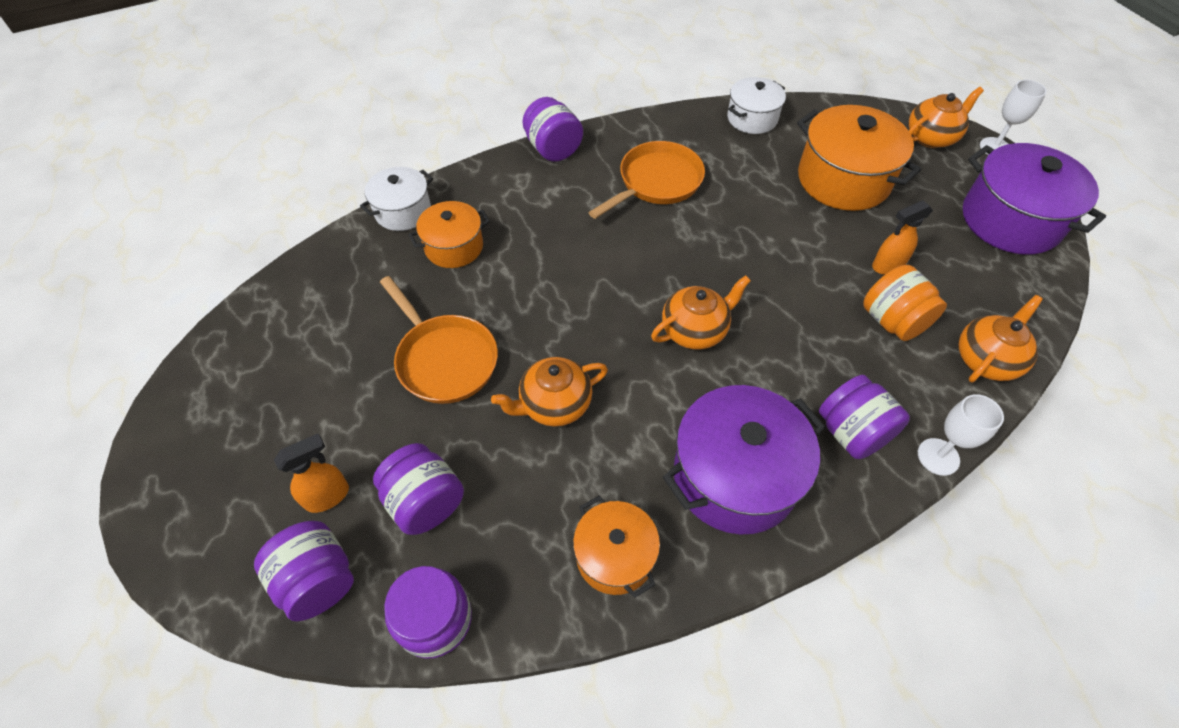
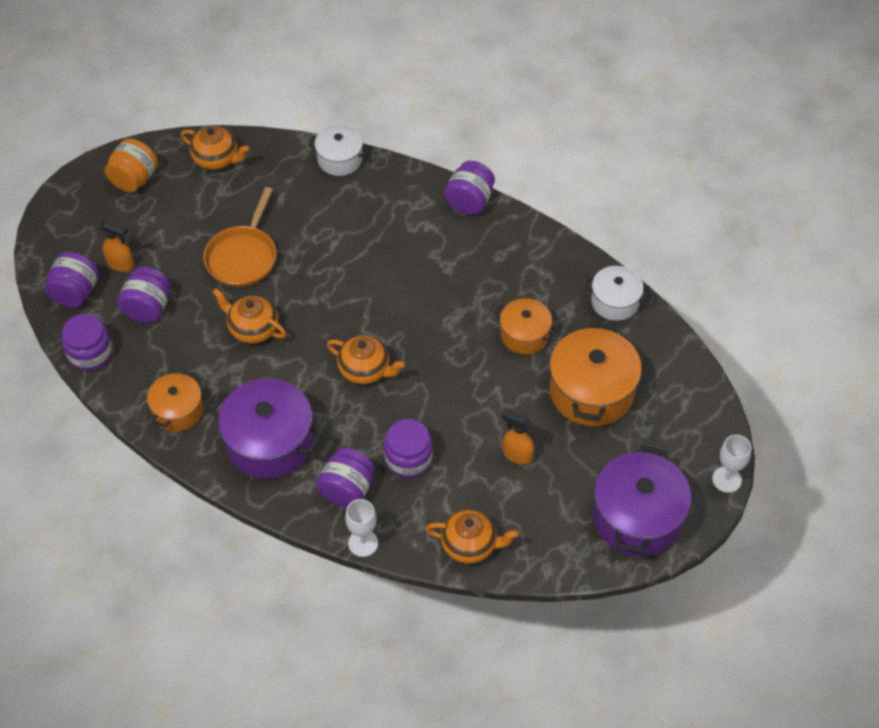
camera: 55 degrees right, 0 degrees up
orange pot [409,201,490,268] -> orange pot moved to [494,298,558,354]
orange pan [588,141,705,219] -> none
orange jar [863,265,947,341] -> orange jar moved to [105,139,158,192]
orange teapot [909,87,984,148] -> orange teapot moved to [181,126,249,170]
none -> purple jar [384,419,433,478]

